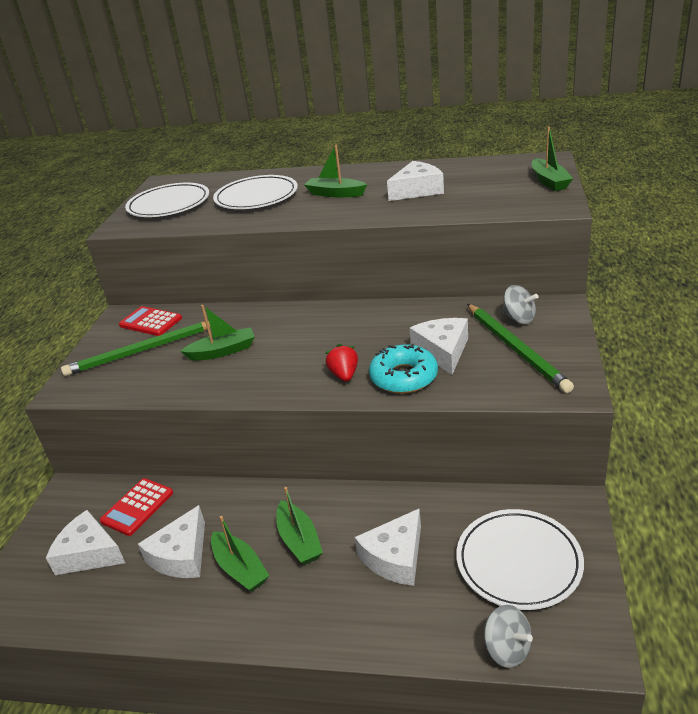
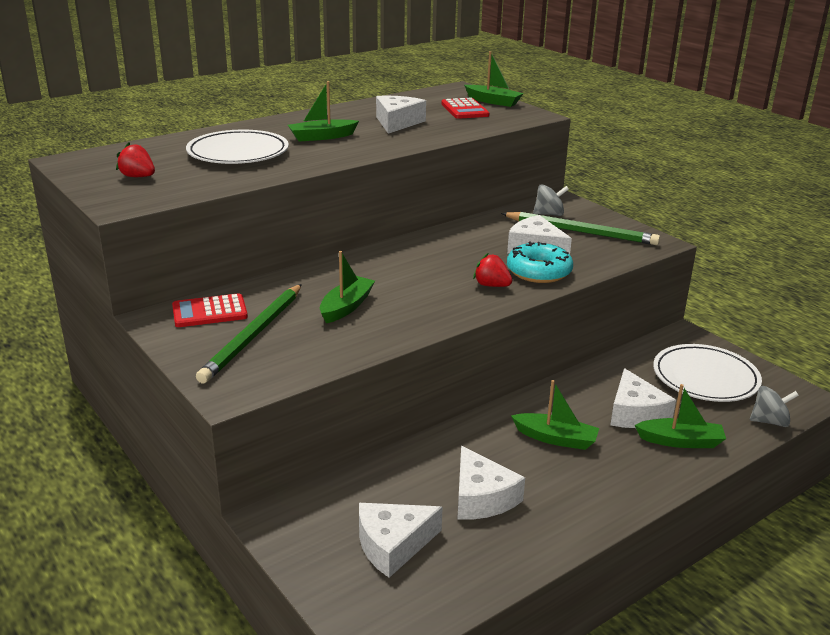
camera: 50 degrees left, 5 degrees down
red calculator [100,478,173,536] -> red calculator moved to [441,98,489,119]
white plate [125,183,209,217] -> red strawberry [116,142,155,177]
green boat [211,516,269,592] -> green boat moved to [635,384,726,448]

